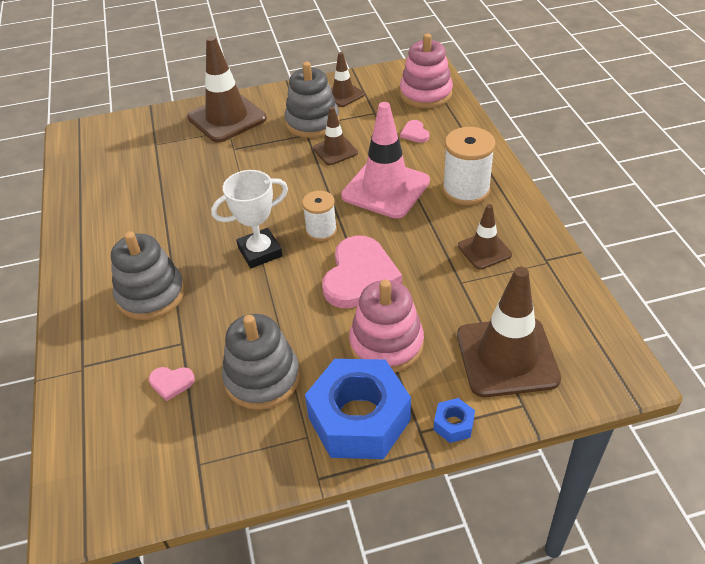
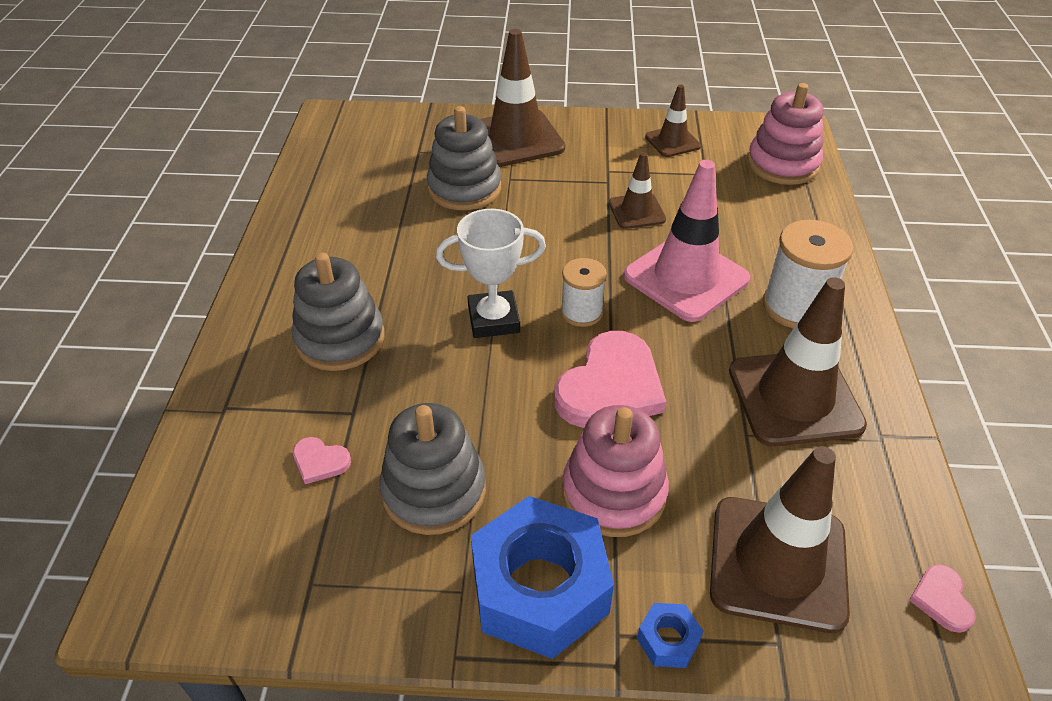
camera: 15 degrees right, 0 degrees up
grey stacking toy [284,62,340,138] -> grey stacking toy moved to [427,106,501,210]
pink heart [400,120,430,143] -> pink heart moved to [909,564,976,633]
brown traffic cone [458,204,512,270] -> brown traffic cone [729,277,867,447], size x1.84

